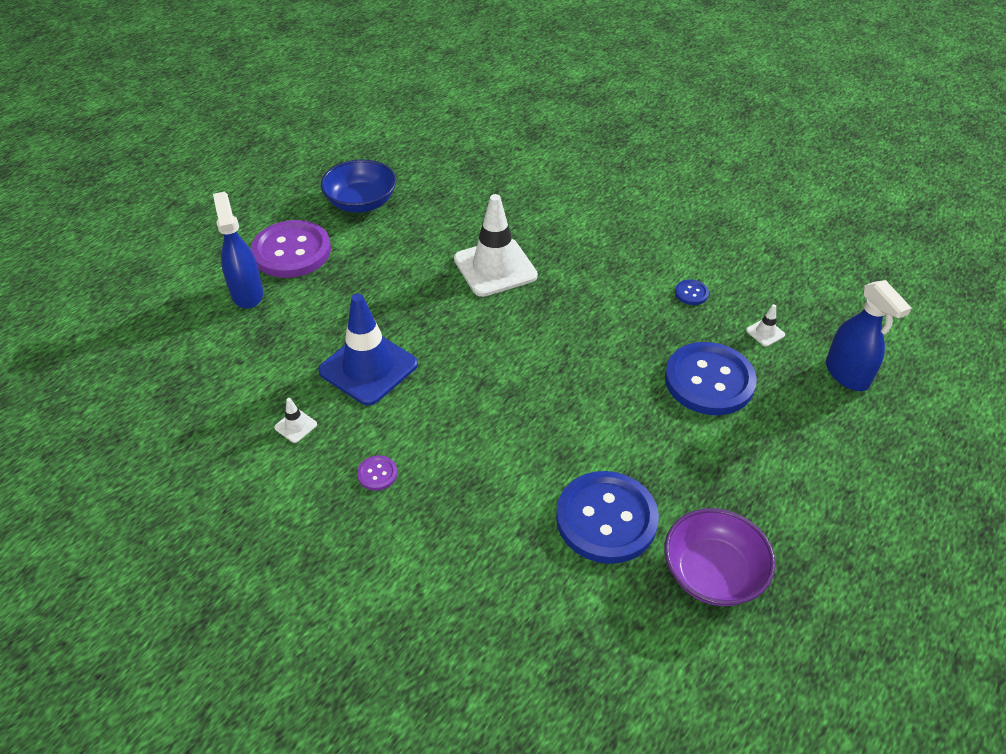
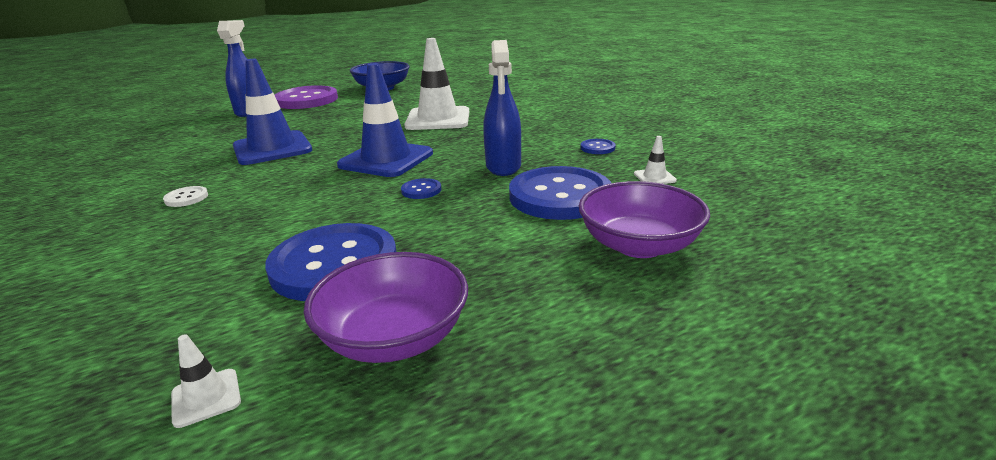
camera: 25 degrees right, 20 degrees down
white traffic cone [274,398,317,443] -> white traffic cone moved to [171,334,241,428]
purple button [357,455,397,491] -> white button [163,186,208,207]
blue spray bottle [826,280,912,391] -> blue spray bottle moved to [483,40,521,176]
none -> blue traffic cone [337,63,433,177]
none -> blue button [401,178,441,199]
none -> purple bowl [579,181,710,258]

